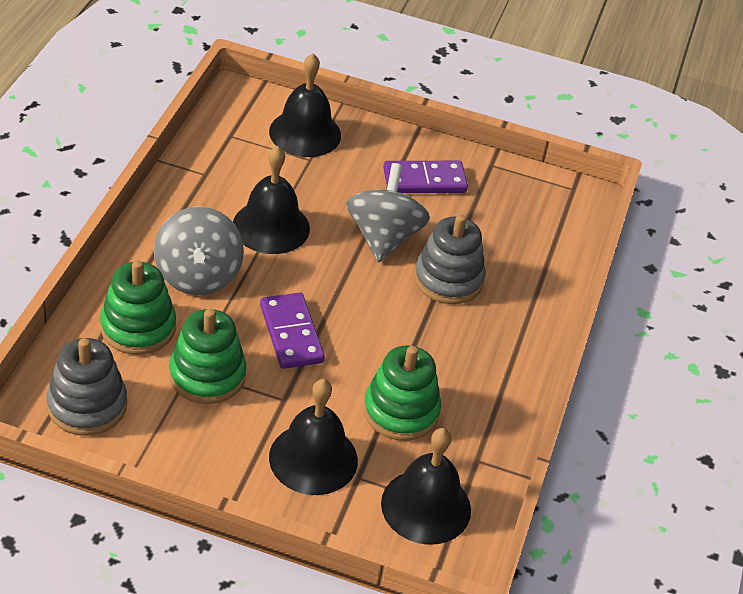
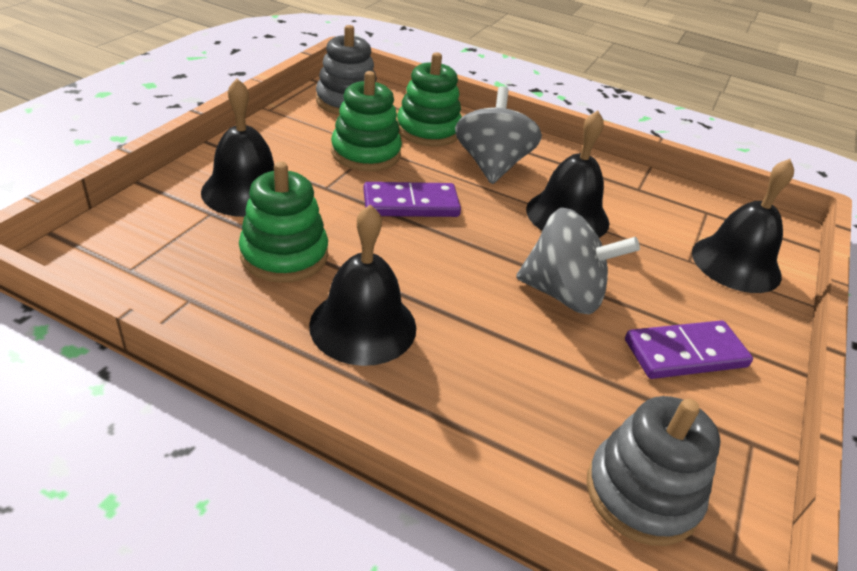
camera: 100 degrees right, 5 degrees down
grey spinning top [154,206,244,295] -> grey spinning top turned 90 degrees clockwise [455,86,542,184]
black bell [381,428,471,545] -> black bell moved to [309,205,416,366]
purple domino [383,161,468,193] -> purple domino turned 75 degrees clockwise [625,320,753,379]
grey stacking toy [414,214,485,304] -> grey stacking toy moved to [587,396,721,546]

